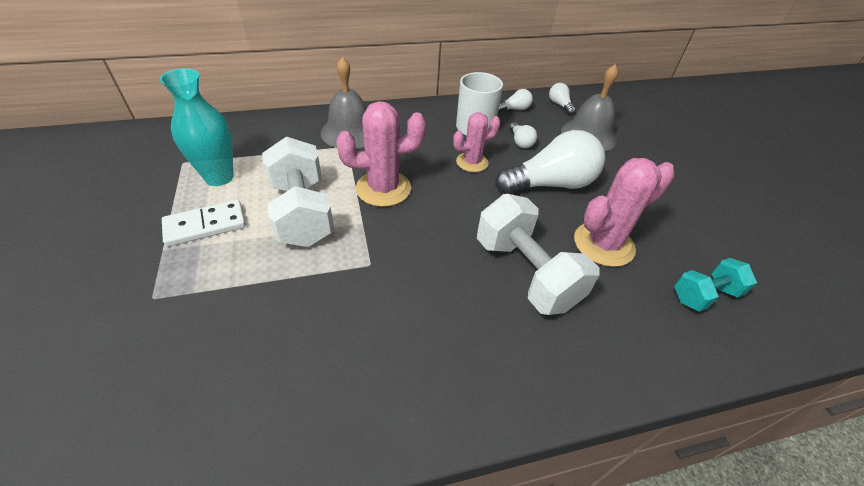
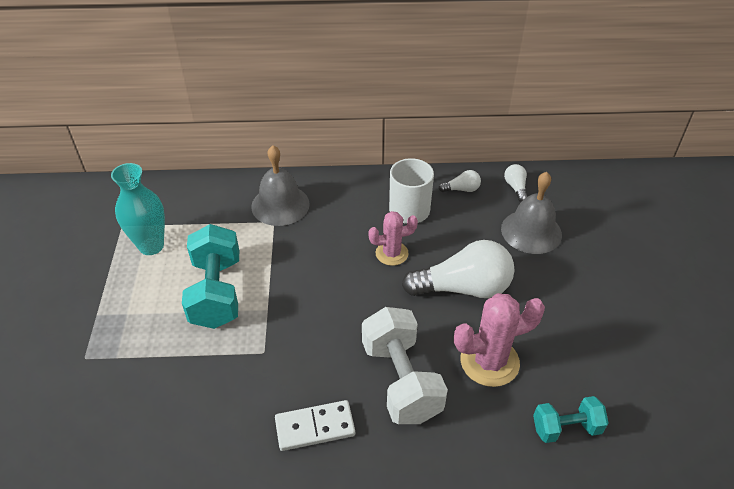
camera: 15 degrees right, 0 degrees up
white domino [162,200,246,247] -> white domino moved to [275,400,355,451]
white dumbbell [262,137,334,247] -> turquoise dumbbell [182,224,239,329]
pink cactus [336,101,426,207] -> none
white light bulb [510,122,537,148] -> none

